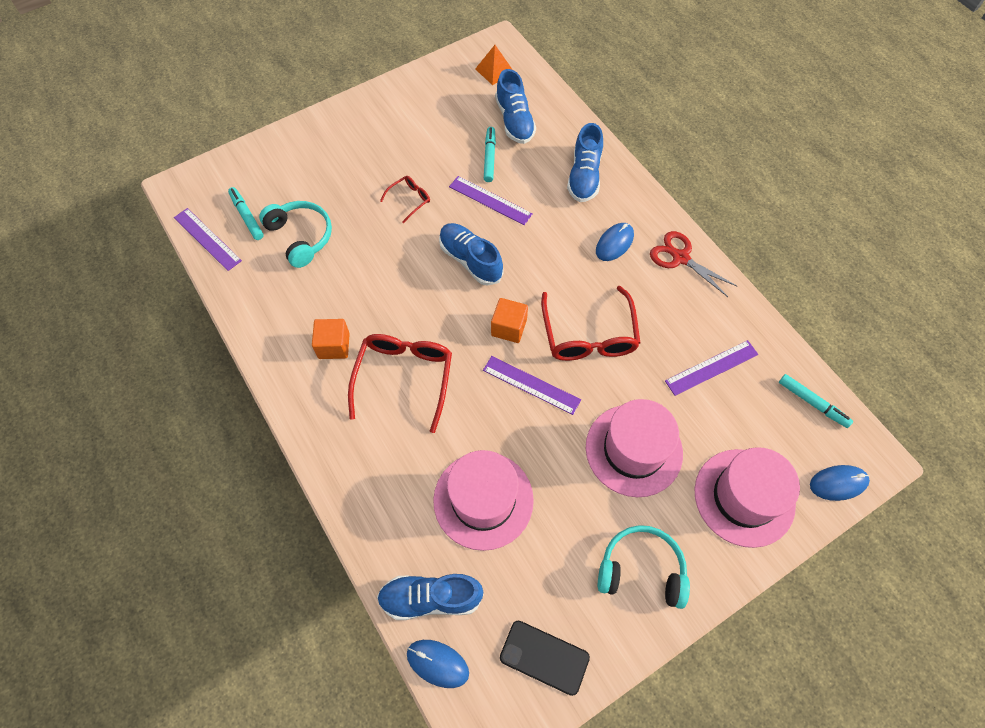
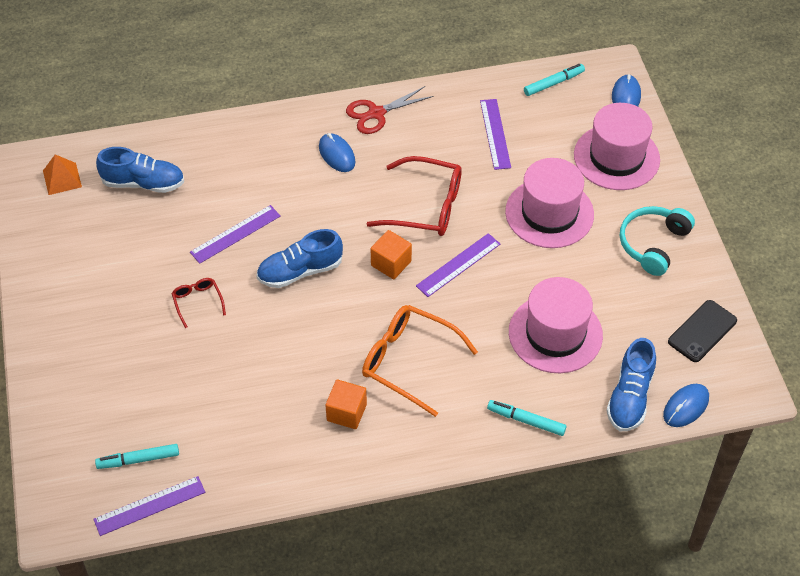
camera: 70 degrees left, 10 degrees down
turquoise headphones [259,201,332,268] -> none
red glasses [348,334,452,433] -> orange glasses [362,305,478,417]
turquoise marker [484,127,496,182] -> turquoise marker moved to [487,400,567,436]
blue shoe [567,123,603,202] -> none

